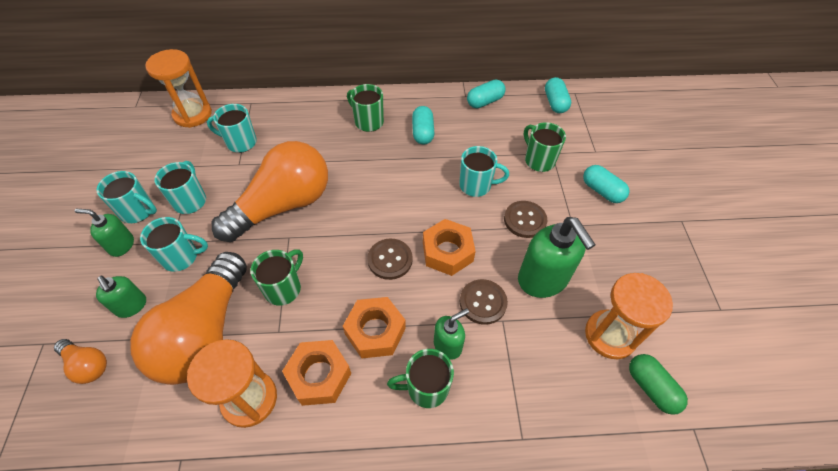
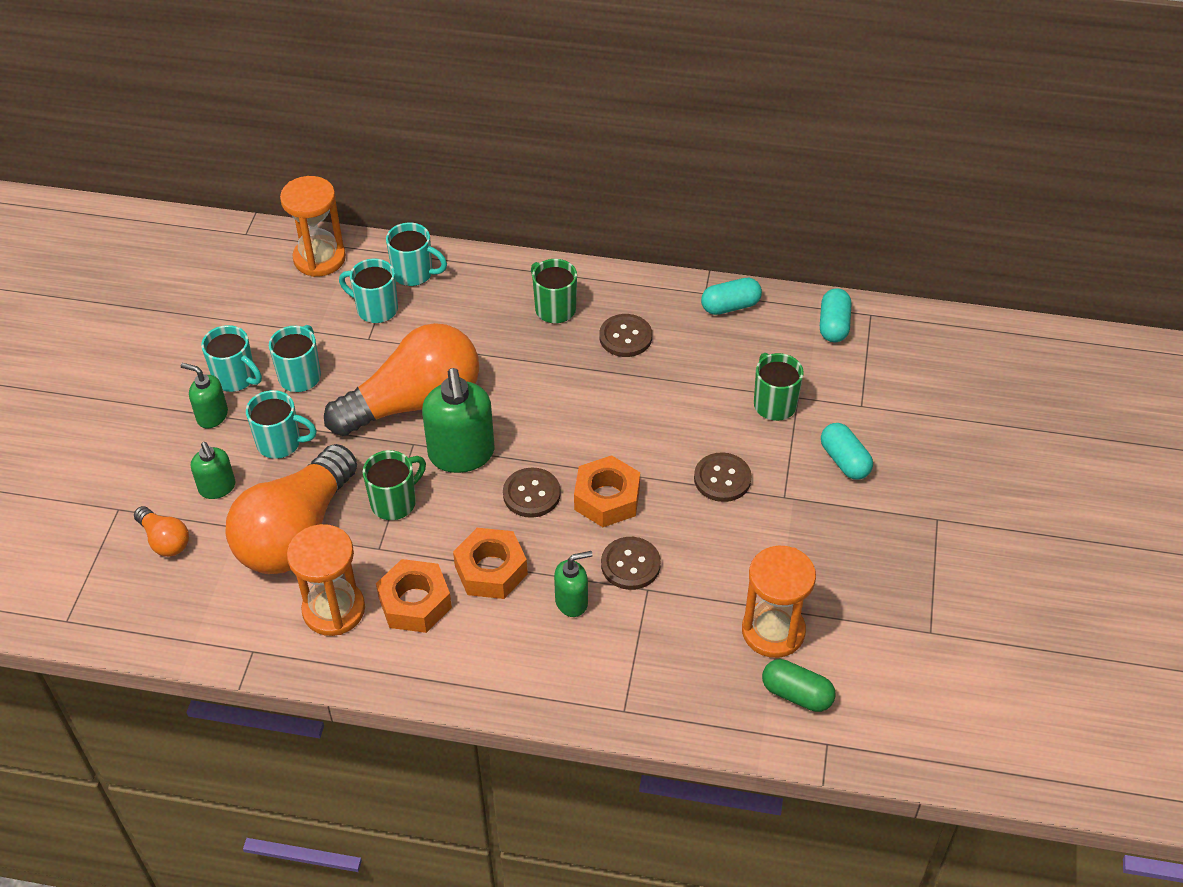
camera: 15 degrees right, 5 degrees down
green mug [387,349,454,408] -> none
turquoise capsule [412,106,434,144] -> brown button [599,314,652,357]
turquoise mug [459,146,509,197] -> turquoise mug moved to [386,223,447,286]
green soap dispenser [518,217,596,298] -> green soap dispenser moved to [422,368,495,473]
green capsule [629,354,688,415] -> green capsule turned 45 degrees counterclockwise [762,659,836,712]

